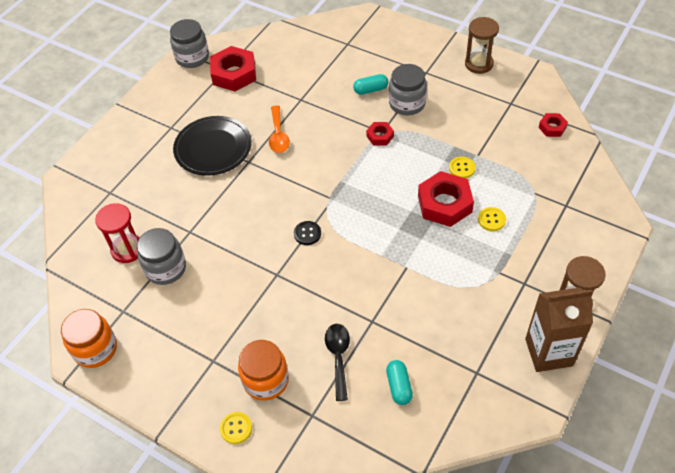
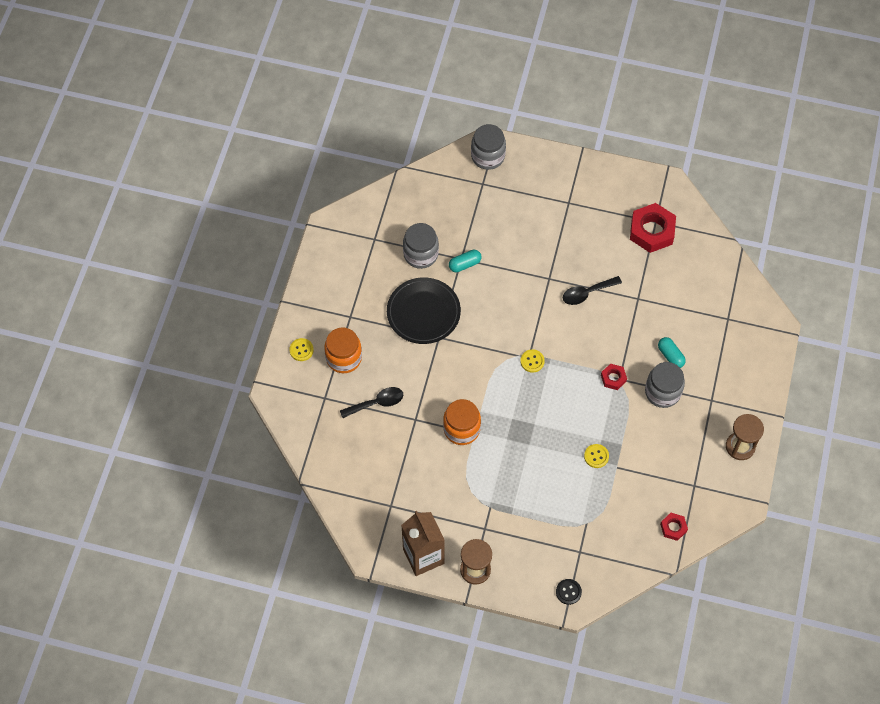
camera: 70 degrees right, 10 degrees up
orange jar [61,309,117,368] -> orange jar moved to [443,399,481,445]
red hourglass [95,203,140,263] -> none
grey jar [170,19,209,68] -> grey jar moved to [471,124,506,170]
black plate [173,116,252,176] -> black plate moved to [387,277,461,344]
orange spoon [269,105,290,153] -> black spoon [563,276,622,305]
black button [294,221,321,245] -> black button moved to [556,579,582,605]
turquoise capsule [386,360,413,405] -> turquoise capsule moved to [449,250,481,272]
red nut [418,171,474,227] -> none
yellow button [478,207,506,231] -> yellow button moved to [520,349,545,372]

